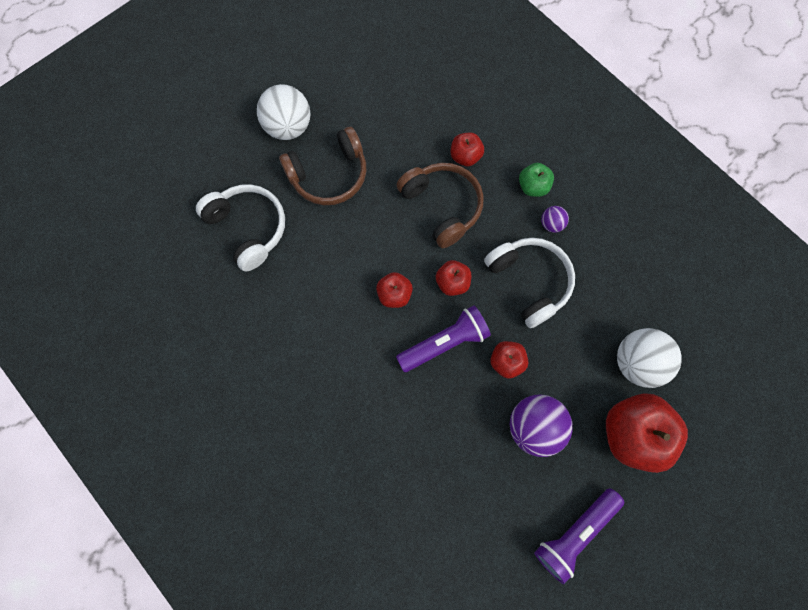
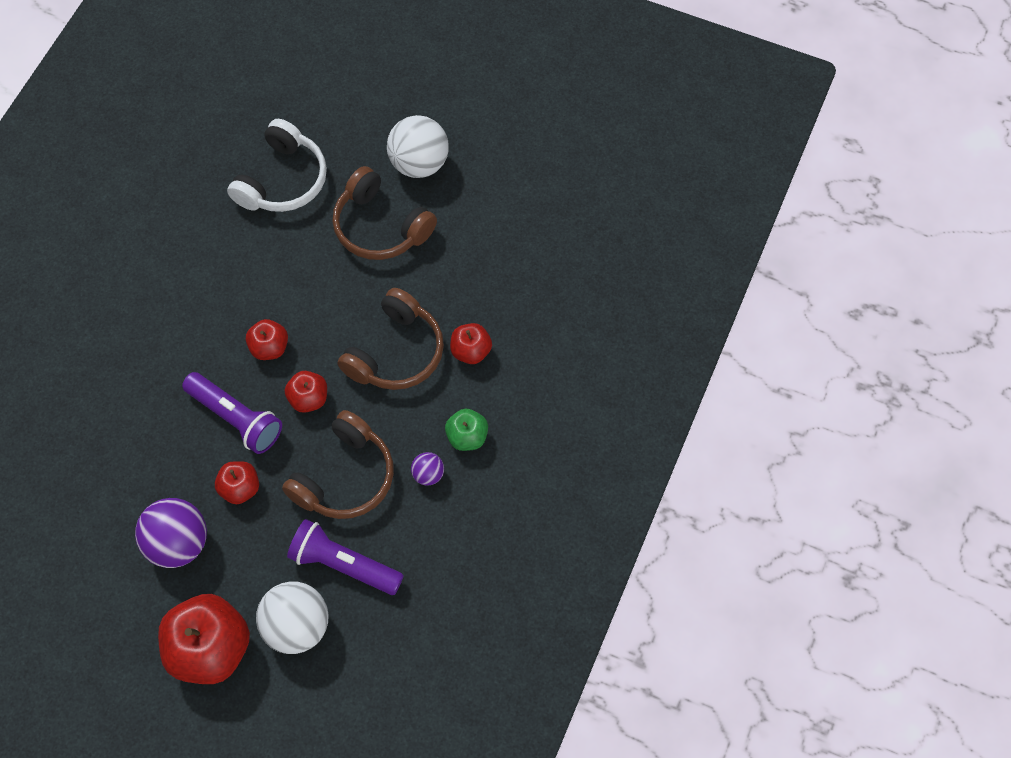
camera: 65 degrees right, 10 degrees down
white headphones [484,238,575,328] -> brown headphones [282,410,394,519]
purple flashlight [534,488,625,584] -> purple flashlight moved to [287,519,404,595]

